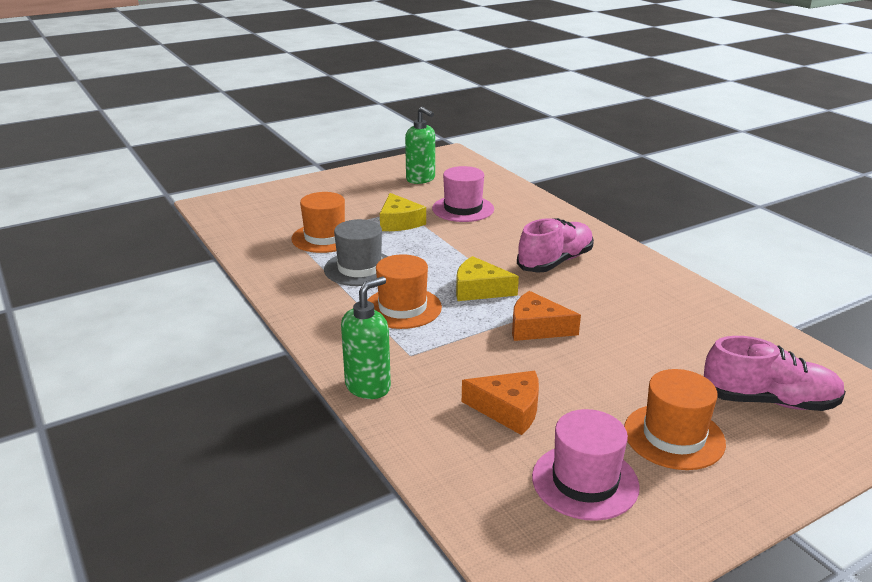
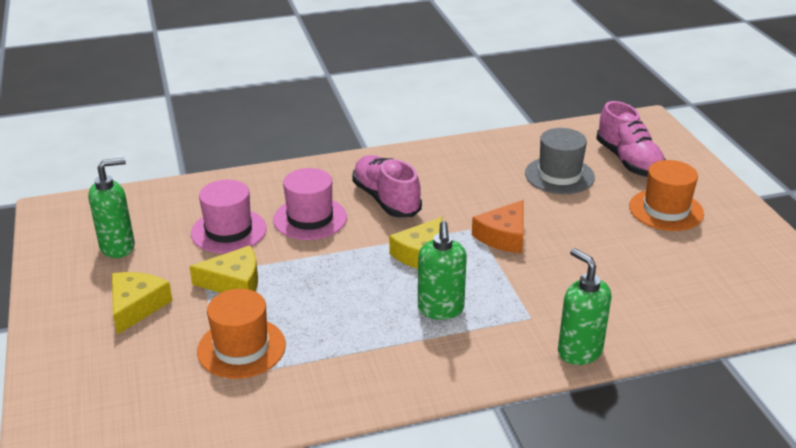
camera: 75 degrees left, 5 degrees up
grey hat [324,219,388,286] -> grey hat moved to [525,128,595,194]
orange hat [367,254,442,329] -> green soap dispenser [418,221,467,320]
orange cheese [462,371,539,435] -> none
pink hat [532,409,640,521] -> pink hat moved to [273,168,347,240]
pink shoe [704,336,846,411] -> pink shoe turned 135 degrees clockwise [596,101,666,177]
none -> yellow cheese [112,272,173,335]

